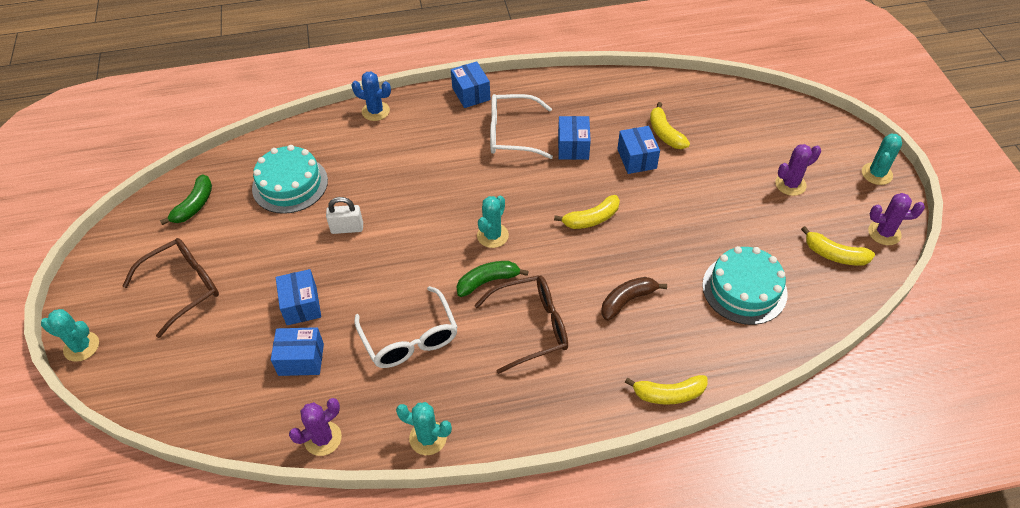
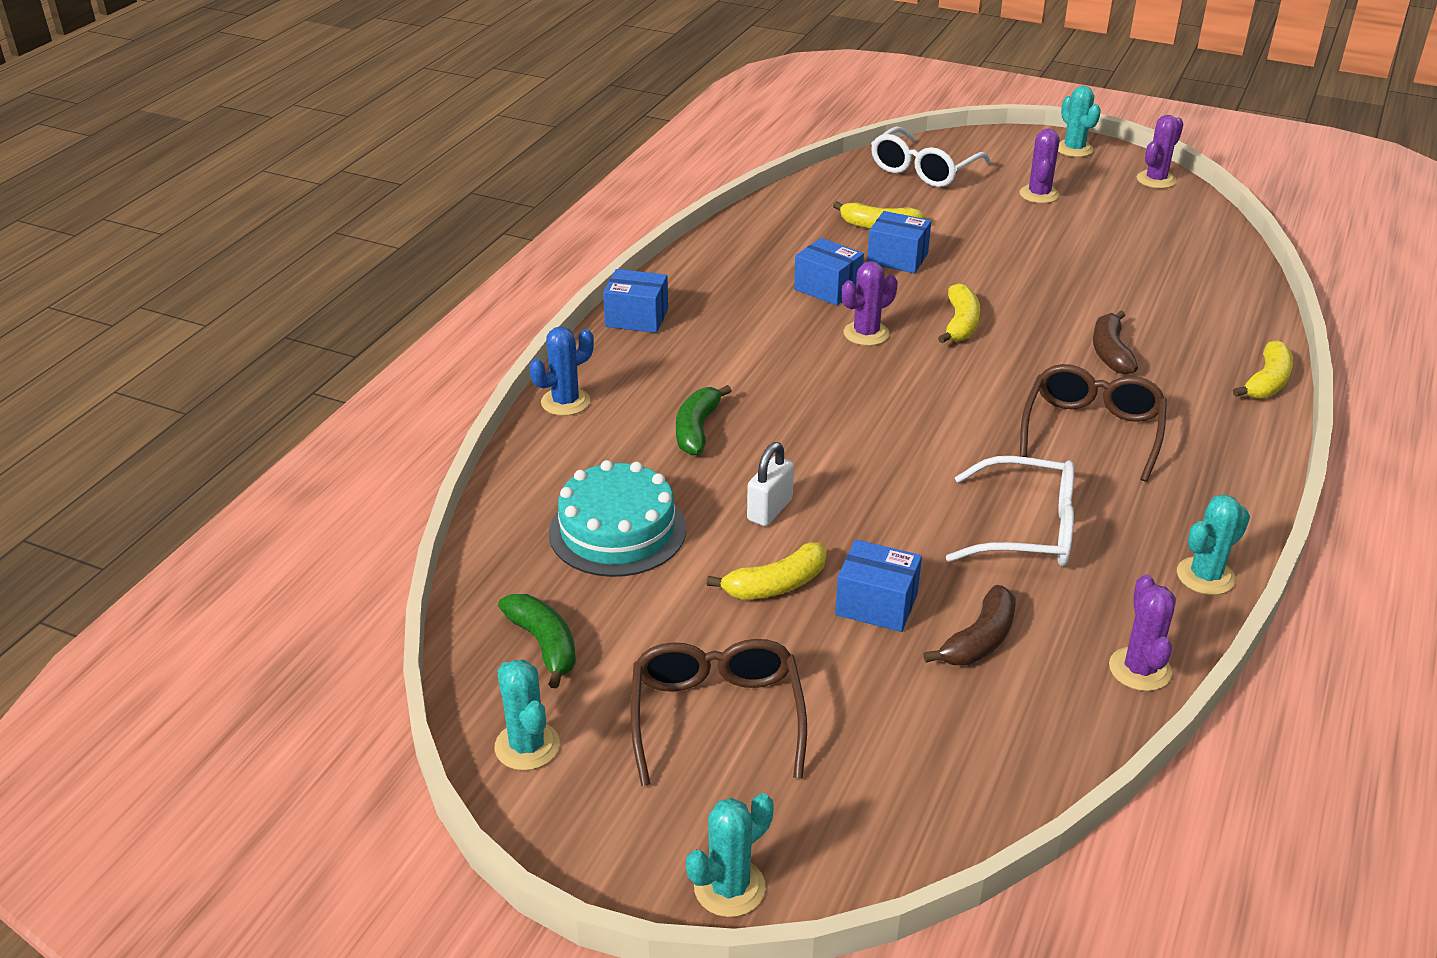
camera: 55 degrees left, 15 degrees down
blue box [271,327,324,376] -> brown banana [923,585,1016,665]
green banana [456,261,528,297] -> green banana moved to [676,385,732,455]
turquoise cactus [477,196,509,248] -> turquoise cactus moved to [495,660,560,771]
white glasses [490,94,553,159] -> white glasses moved to [871,126,991,187]
turquoise cake [702,246,788,325] -> none
yellow banana [801,226,875,266] -> yellow banana moved to [707,542,826,600]
none -> purple cactus [842,261,898,346]

